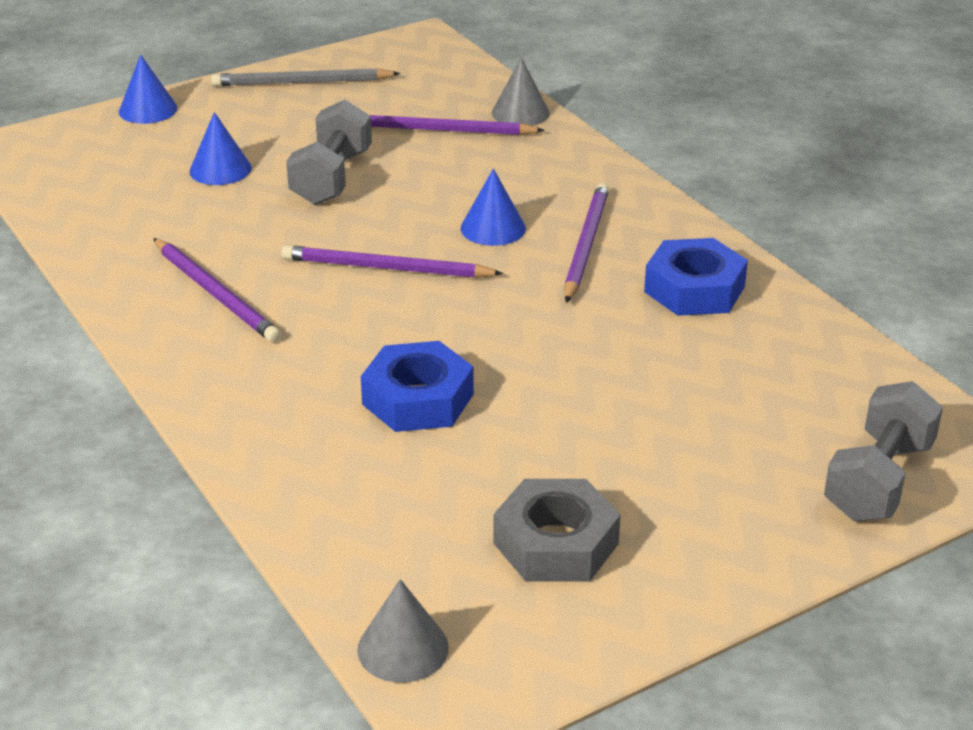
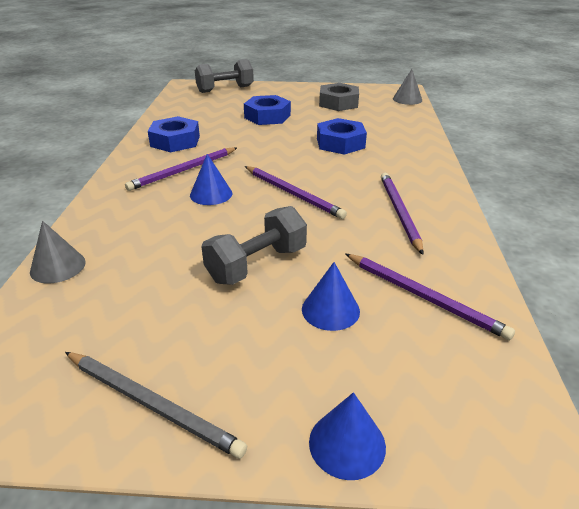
camera: 145 degrees left, 0 degrees up
purple pencil [370,115,545,135] -> purple pencil moved to [346,254,515,340]
none -> blue nut [244,95,291,125]

